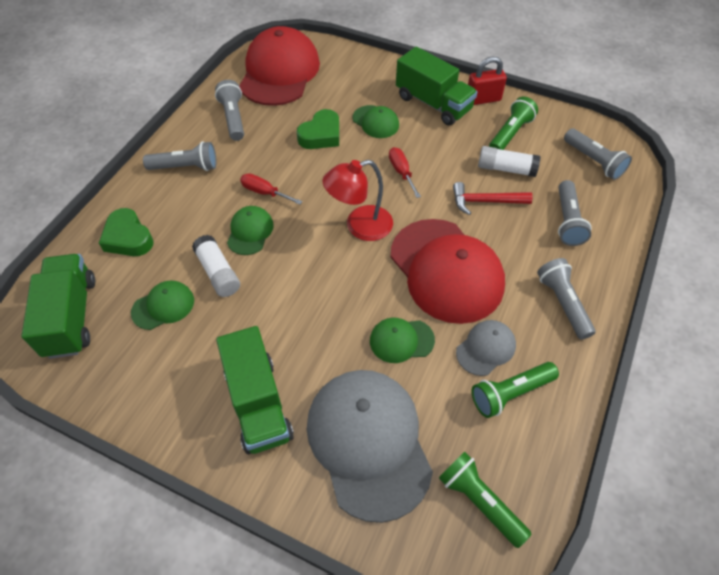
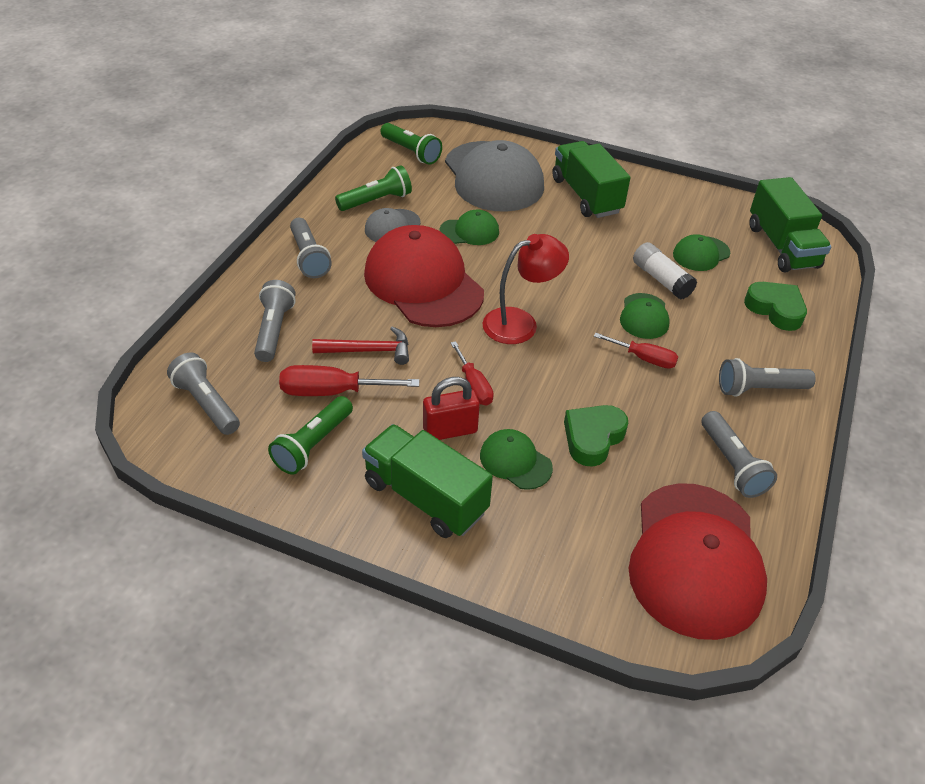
camera: 175 degrees right, 10 degrees down
red padlock [468,57,507,105] -> red padlock moved to [423,377,480,440]
white glue stick [478,146,541,177] -> red screwdriver [279,365,419,396]

